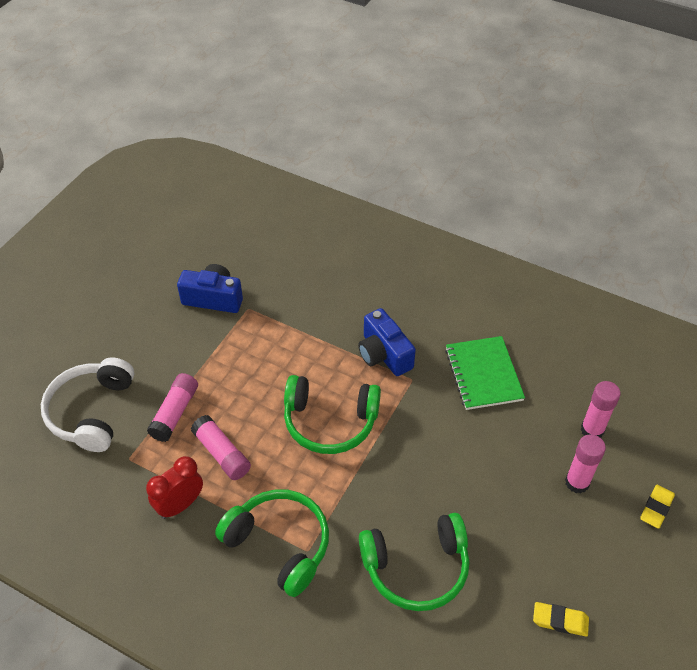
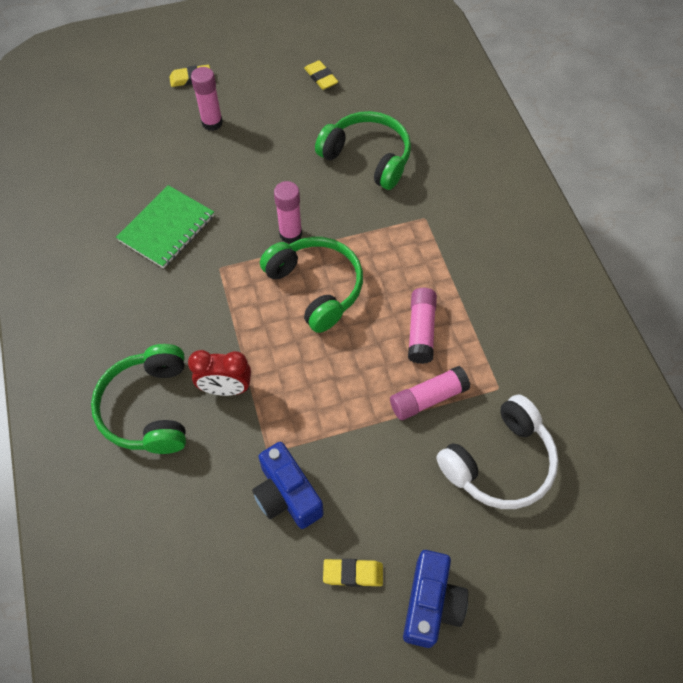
camera: 135 degrees left, 10 degrees up
red clock [146,456,203,519] -> red clock moved to [188,350,251,396]
green headphones [215,489,329,597] -> green headphones moved to [91,344,186,454]
blue camera [358,308,416,376] -> blue camera moved to [403,550,468,648]
pink glue stick [581,381,621,438] -> pink glue stick moved to [274,181,302,244]
none -> yellow eraser [323,559,383,587]

